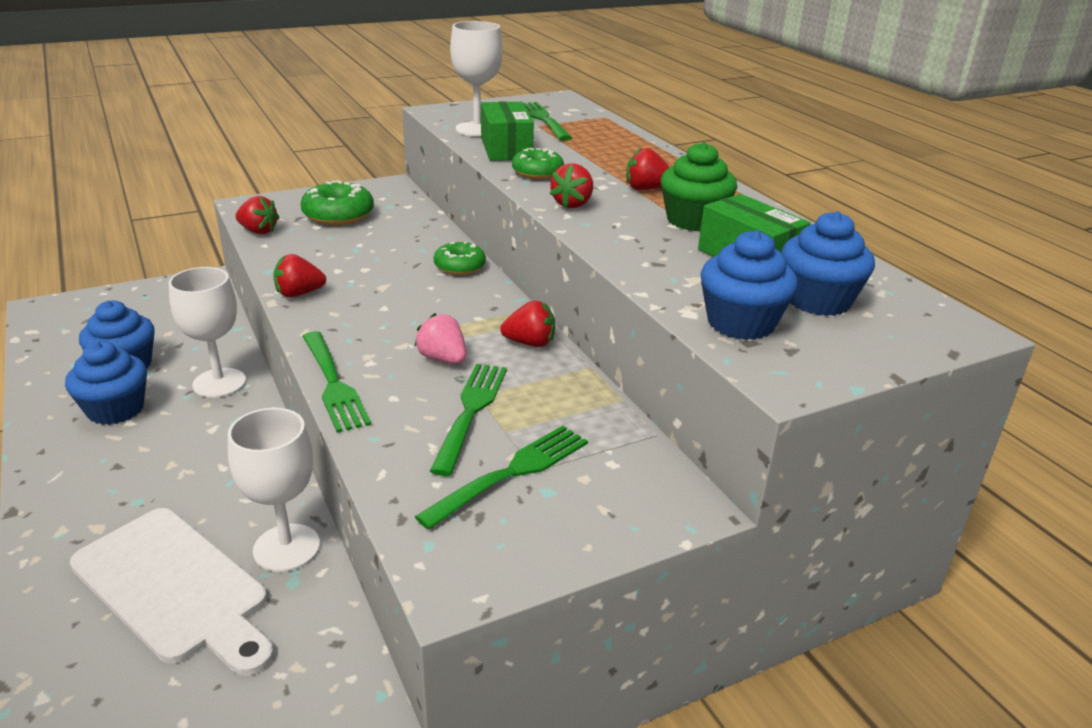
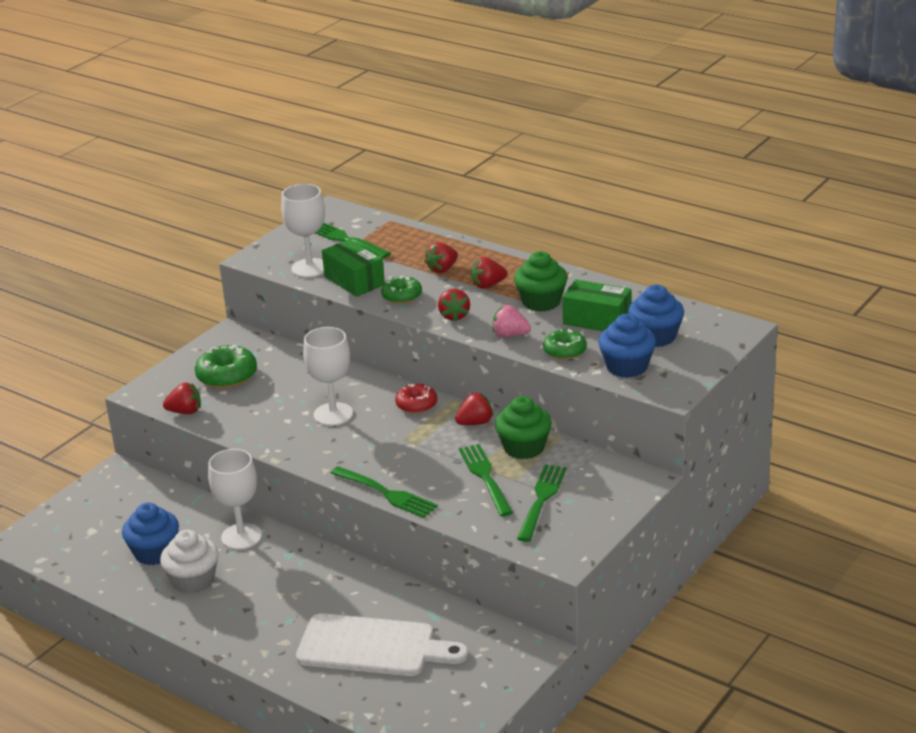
camera: 25 degrees left, 0 degrees up
blue cupcake [65,341,147,425] -> white cupcake [160,530,219,594]
white goblet [228,408,320,572] -> white goblet moved to [303,327,353,426]
red strawberry [273,254,326,297] -> red strawberry moved to [424,242,458,273]
pink strawberry [414,313,466,364] -> pink strawberry moved to [492,305,531,337]
green donut [434,241,486,275] -> green donut moved to [543,329,587,360]
none -> red donut [395,384,437,414]
none -> green cupcake [495,396,552,459]

